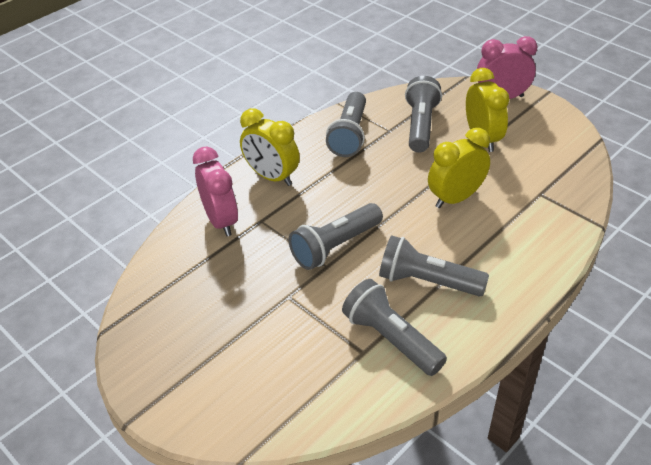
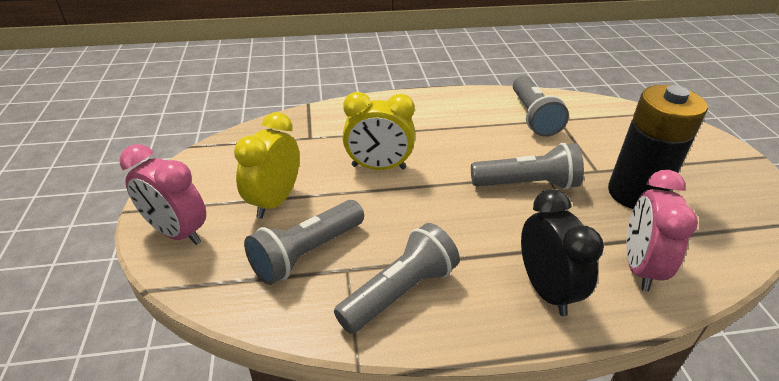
camera: 145 degrees left, 5 degrees down
yellow clock [240,108,300,186] -> black clock [521,189,604,316]
grey flashlight [379,235,489,297] -> none
none -> black battery [608,85,708,209]

